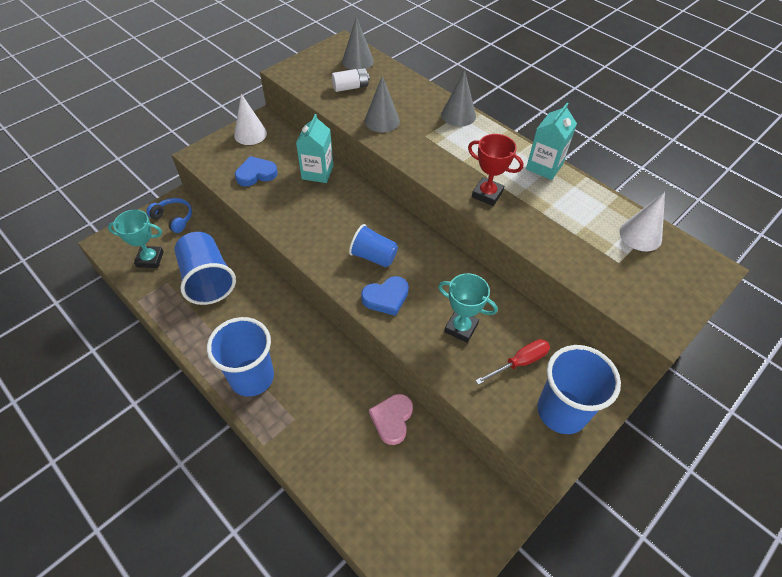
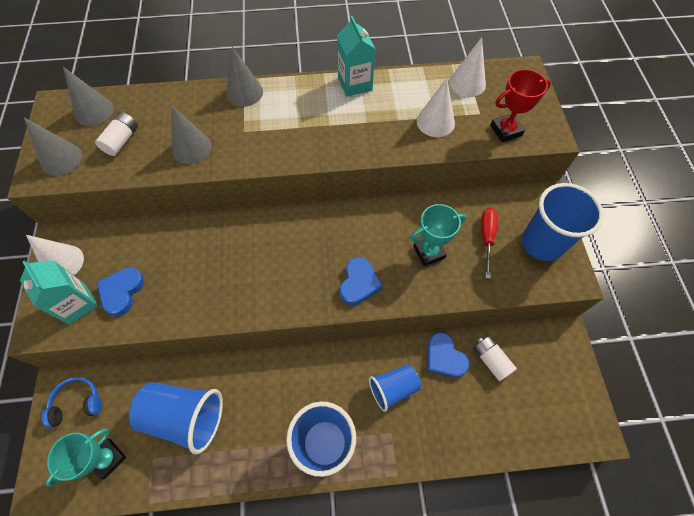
camera: 50 degrees left, 10 degrees up
turquoise carton [296,114,333,183] -> turquoise carton moved to [20,260,98,325]
blue cup [349,224,398,267] -> blue cup moved to [369,364,421,412]
pink heart [369,394,413,445] -> blue heart [427,332,470,378]
red trophy [468,134,523,206] -> red trophy moved to [490,69,551,142]
none -> grey cone [24,118,82,176]
none -> white cone [417,78,455,137]
none -> white battery [473,336,517,381]

